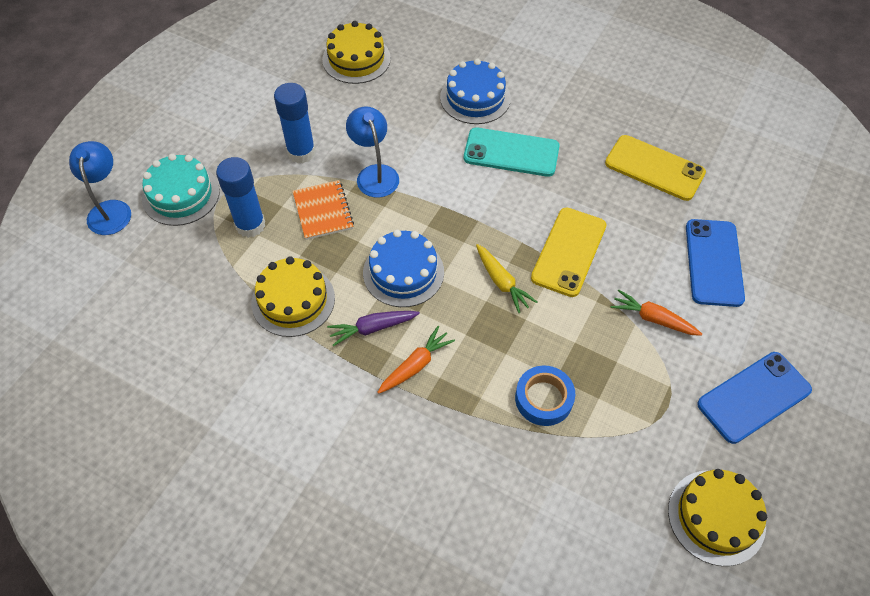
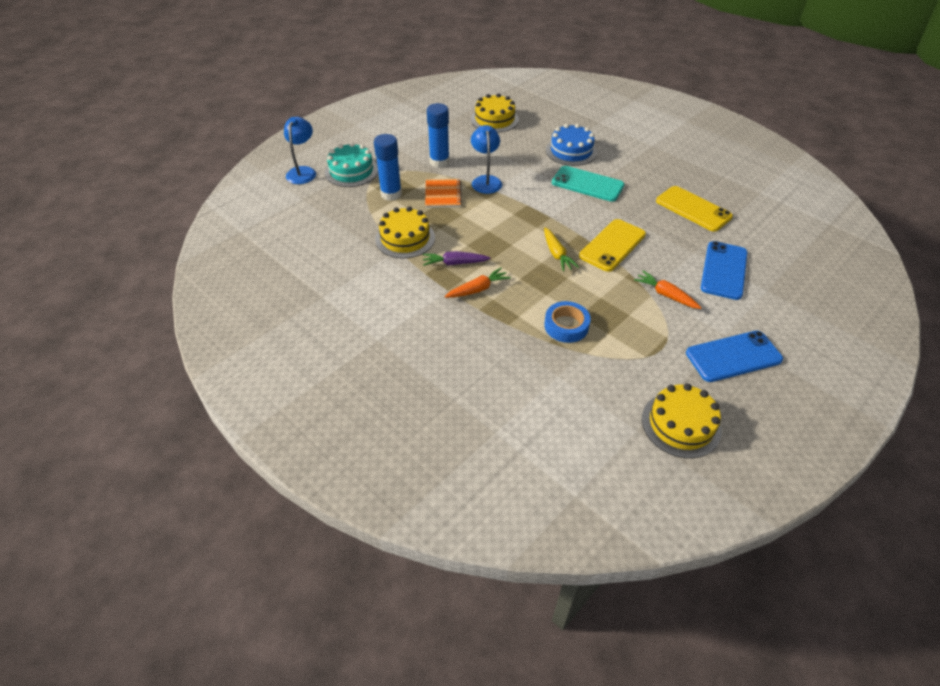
camera: 15 degrees right, 10 degrees down
blue cake [363,230,444,307] -> none

